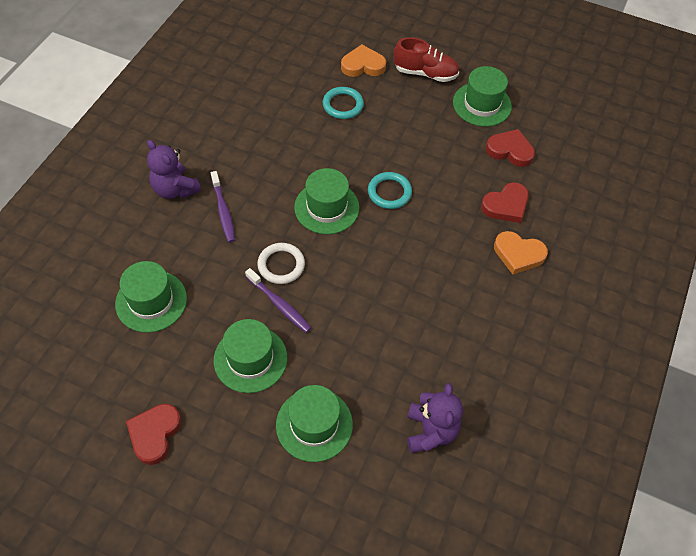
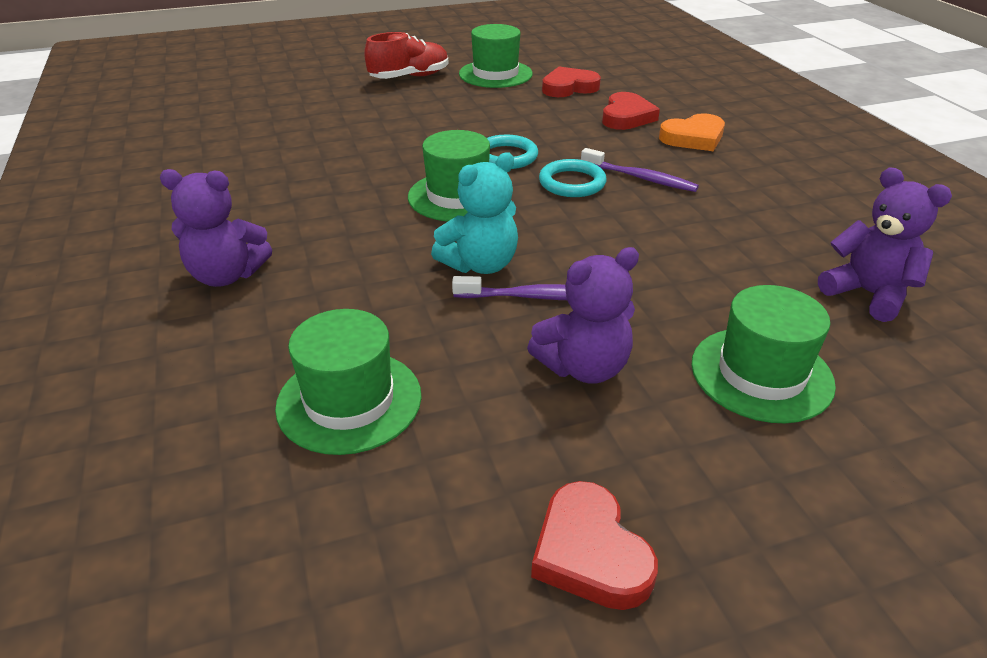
camera: 40 degrees left, 20 degrees down
purple toothbrush [211,171,235,243] -> purple toothbrush moved to [581,148,699,192]
green hat [214,319,287,393] -> purple teddy bear [527,247,639,384]
white ring [257,243,305,284] -> turquoise teddy bear [431,152,518,274]
turquoise ring [323,87,364,119] -> turquoise ring moved to [539,159,607,197]
orange heart [341,44,386,77] -> none

